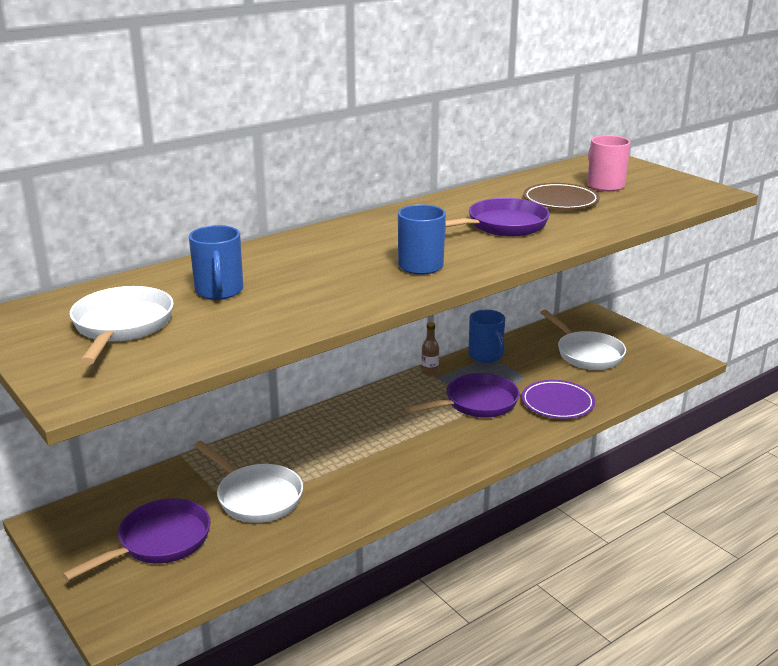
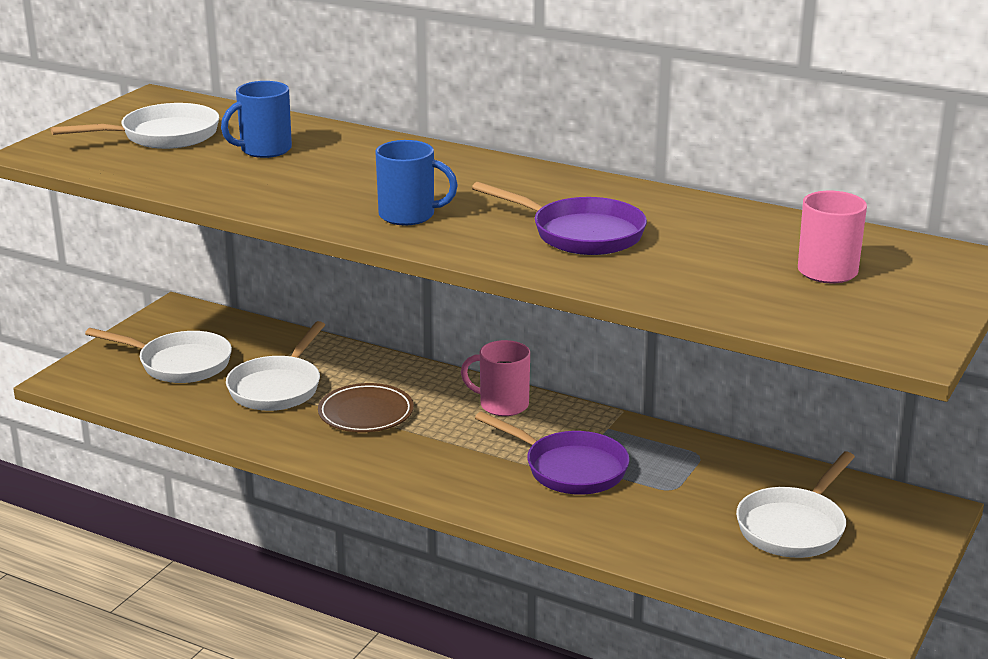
camera: 65 degrees right, 0 degrees up
purple pan [62,498,210,581] -> white pan [85,328,232,383]
brown bottle [421,322,439,376] -> none
blue mug [469,310,505,363] -> none
purple plate [521,380,595,419] -> none
brown plate [523,183,600,209] -> brown plate moved to [318,383,414,432]
none -> pink mug [461,340,530,416]

